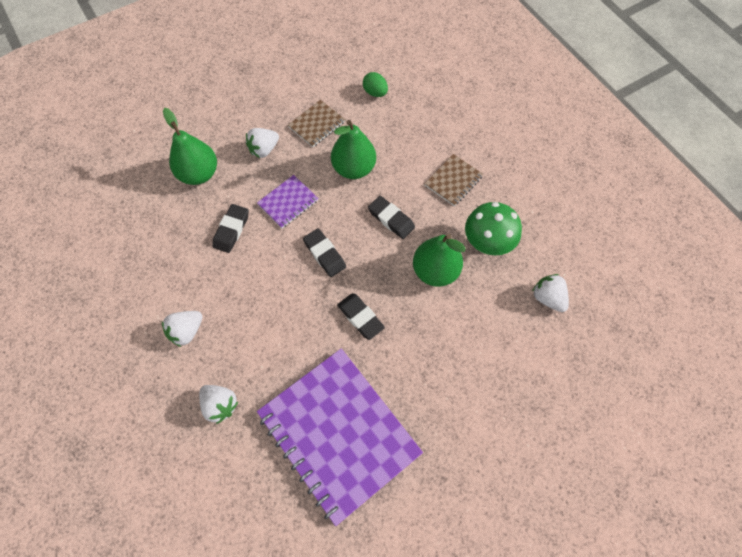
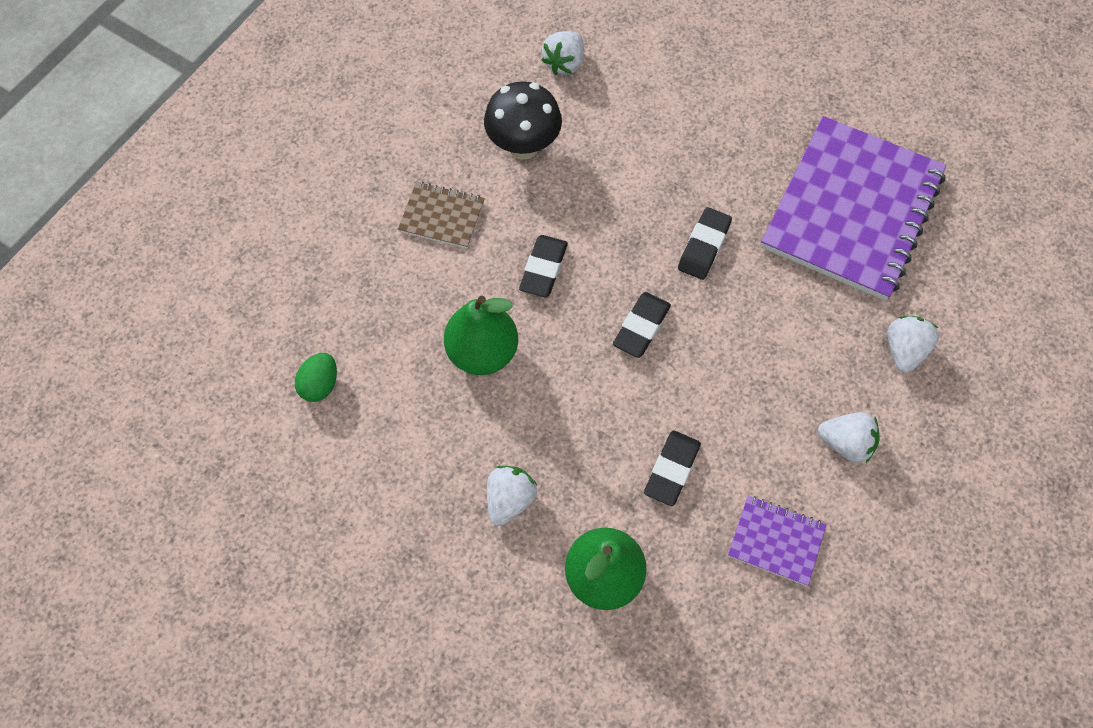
camera: 115 degrees left, 0 degrees up
black eraser [212,204,249,253] -> black eraser turned 60 degrees counterclockwise [644,430,701,506]
white strawberry [246,128,279,158] -> white strawberry turned 90 degrees counterclockwise [487,466,537,526]
purple notebook [257,175,319,228] -> purple notebook moved to [728,495,827,586]
brown notebook [288,100,345,147] -> none
green pear [413,234,466,287] -> none
green mushroom [465,202,522,255] -> black mushroom [484,81,562,160]

